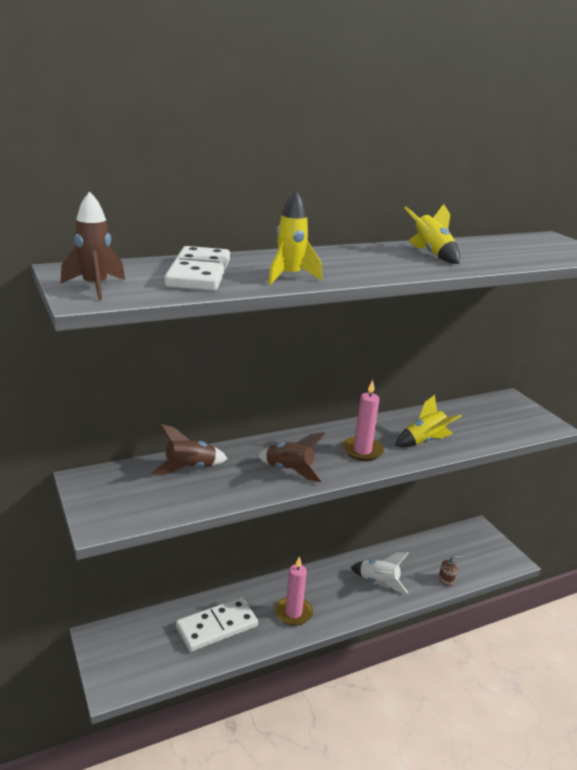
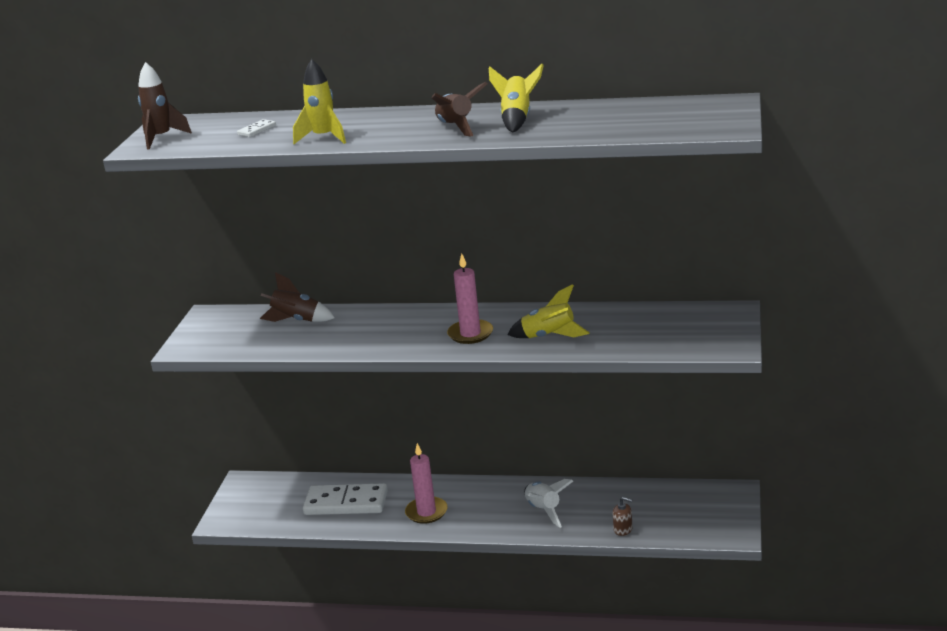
camera: 40 degrees right, 0 degrees up
white domino [165,246,230,291] -> white domino [237,119,276,137], size x0.41
brown rocket [257,432,325,482] -> brown rocket moved to [432,82,488,136]

